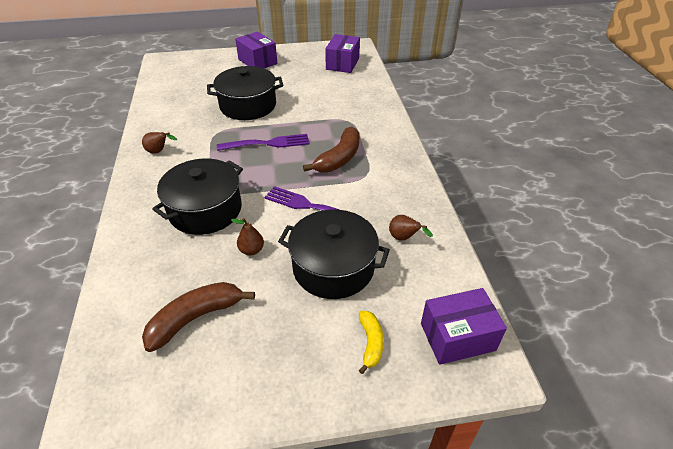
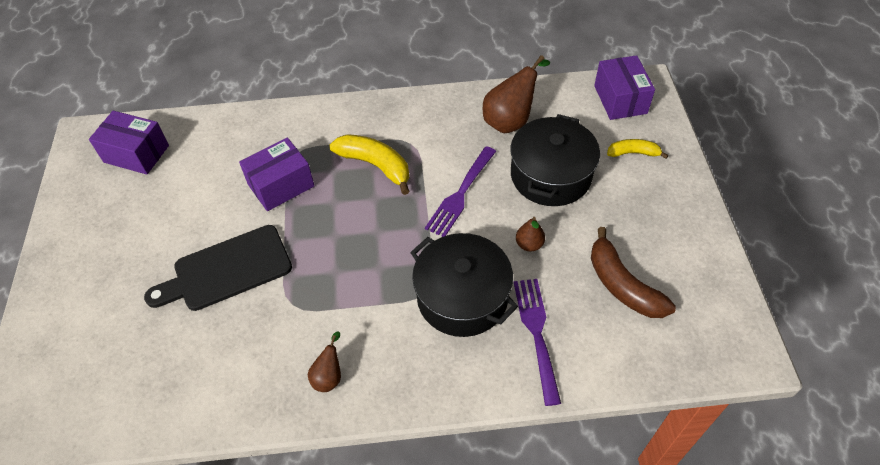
camera: 85 degrees left, 10 degrees up
black pot [207,66,283,120] -> black cutting board [144,225,292,311]
purple fork [217,134,309,151] -> purple fork moved to [514,279,561,406]
purple box [235,32,277,68] -> purple box moved to [239,138,314,211]
brown banana [303,126,360,172] -> yellow banana [329,134,410,195]
brown pear [389,215,433,241] -> brown pear [483,55,550,134], size x1.88

